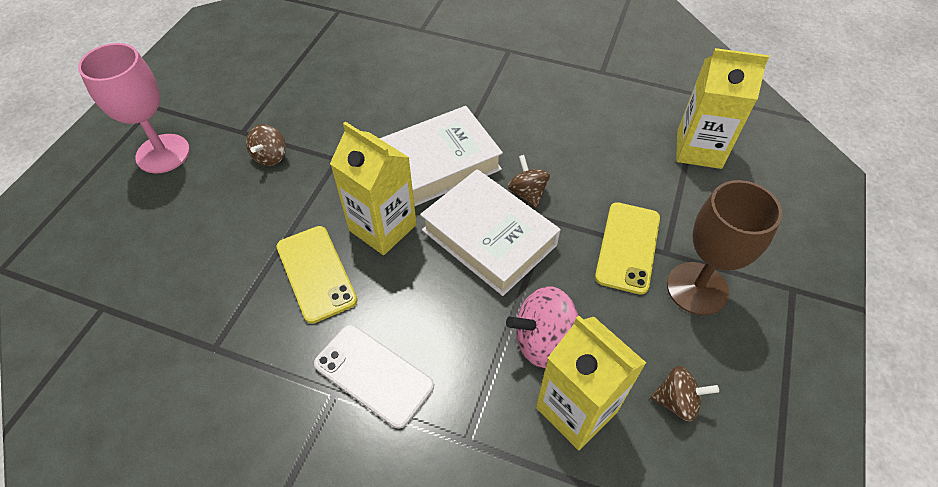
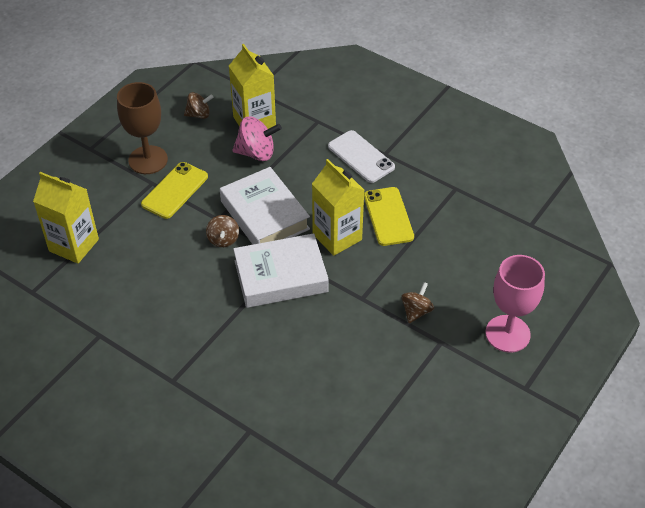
camera: 165 degrees left, 5 degrees down
brown spinning top [650,366,719,422] -> brown spinning top turned 150 degrees clockwise [184,92,214,119]

